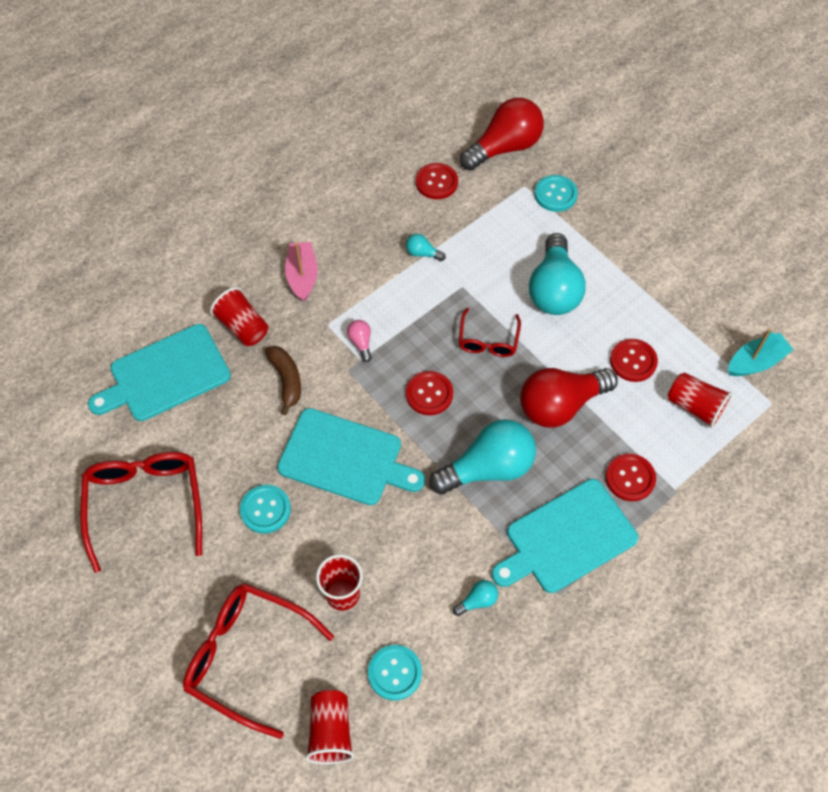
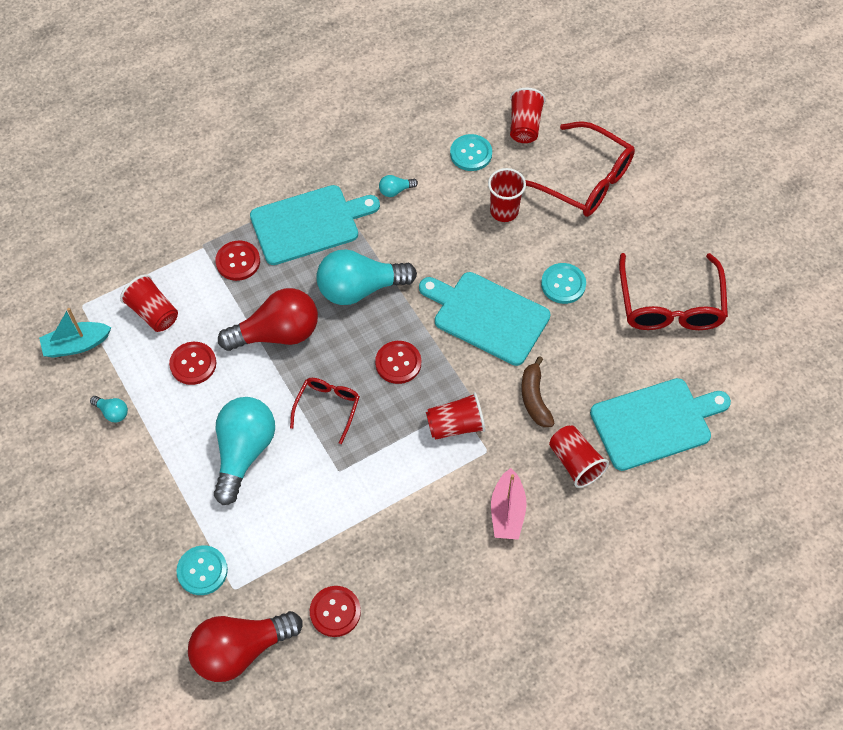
camera: 170 degrees left, 0 degrees up
pink light bulb [347,320,372,362] -> red cup [426,393,486,440]
turquoise light bulb [406,234,446,261] -> turquoise light bulb moved to [90,396,128,422]

